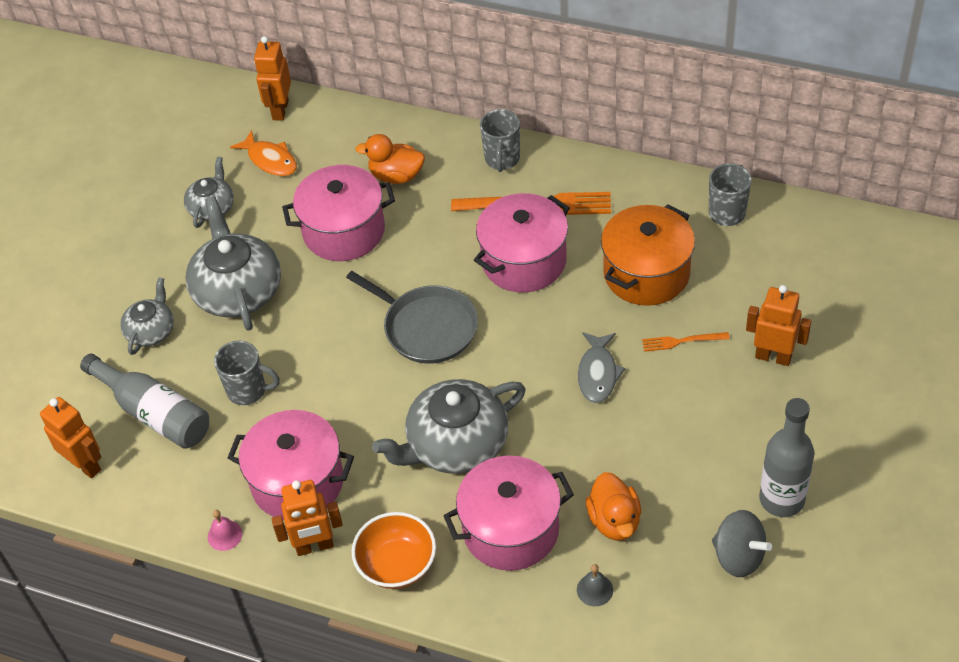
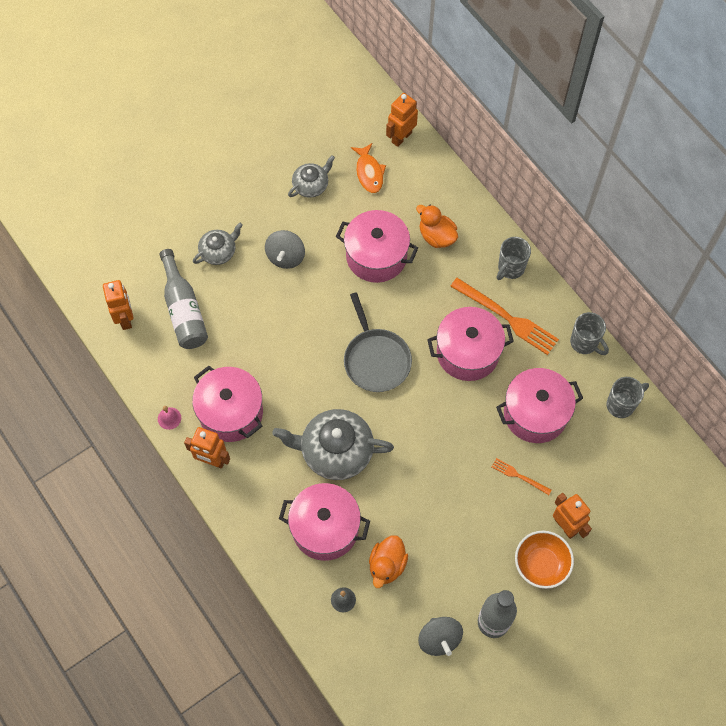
camera: 30 degrees right, 15 degrees up
grey teapot [185,196,281,331] -> grey spinning top [265,230,305,269]
grey mug [214,341,280,405] -> grey mug moved to [570,312,609,355]
orange bowl [351,512,436,589] -> orange bowl moved to [515,531,574,589]
grey fish [578,332,625,403] -> none
orange pot [601,204,695,306] -> pink pot [496,368,583,443]

